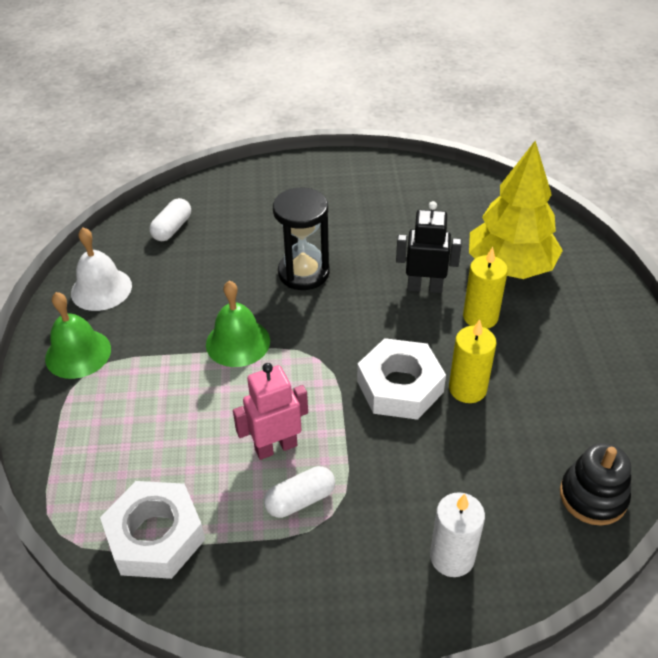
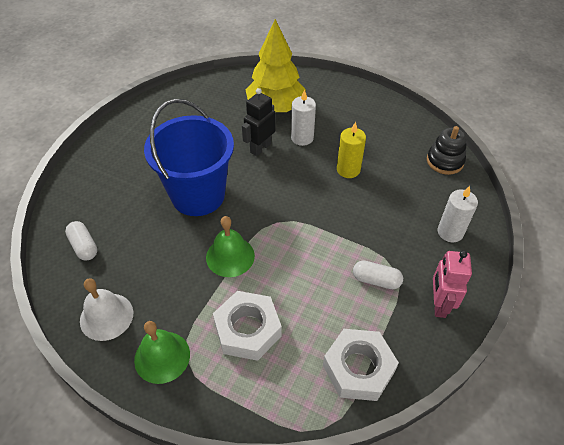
camera: 60 degrees left, 5 degrees up
pink robot [233,363,308,460] -> pink robot moved to [433,250,472,318]
white capsule [264,466,335,518] -> white capsule turned 75 degrees counterclockwise [353,261,403,289]
black hourglass [273,187,330,290] -> blue bucket [144,99,234,216]
white nut [357,338,446,420] -> white nut moved to [213,291,282,361]
yellow candle [463,247,508,329] -> white candle [291,89,316,146]

